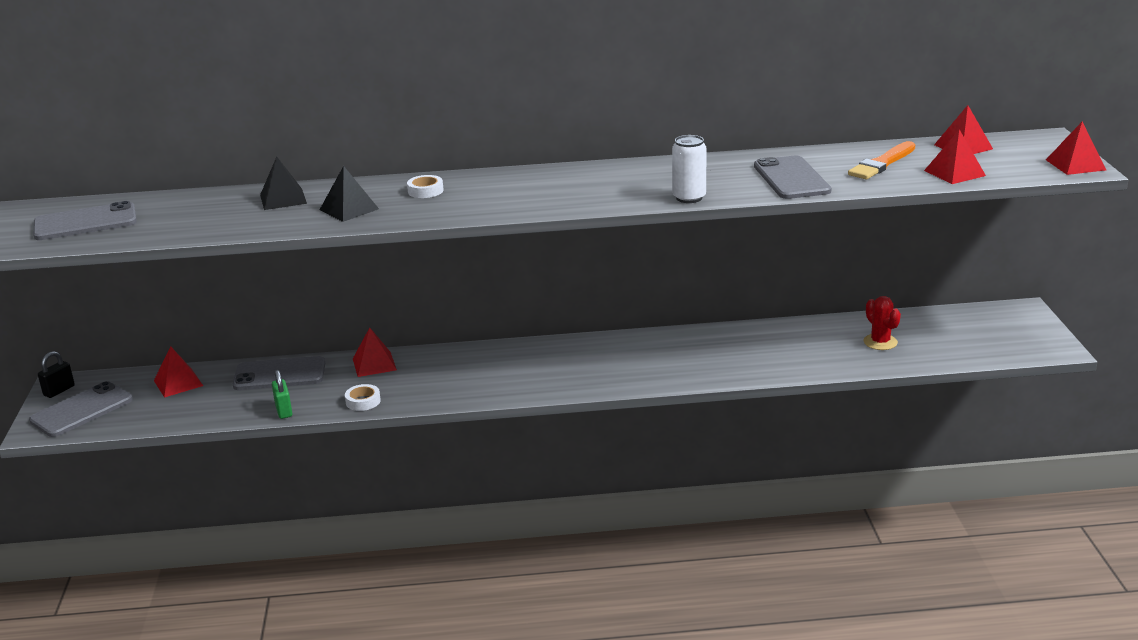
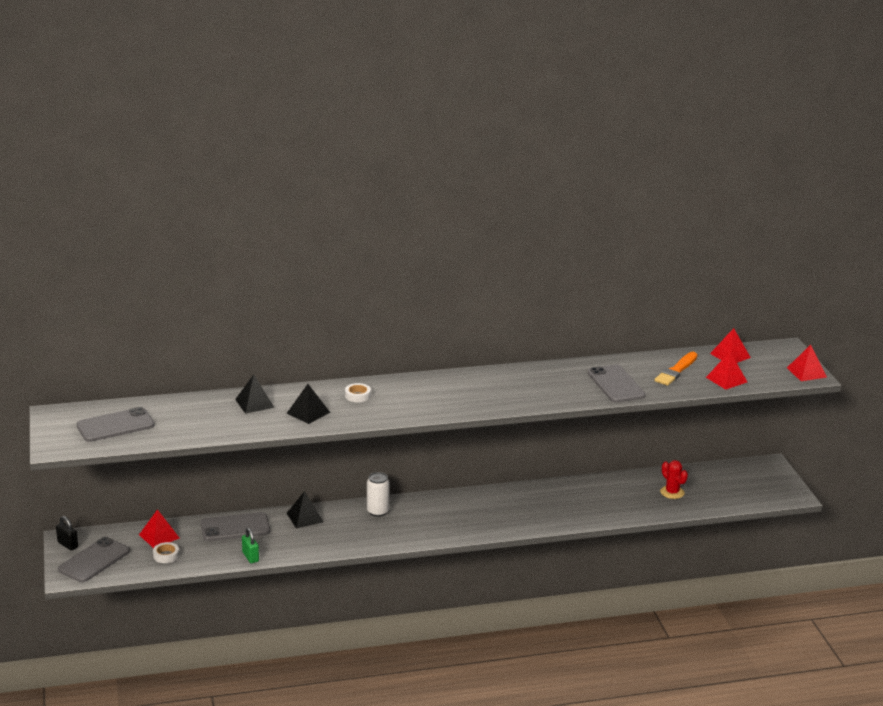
camera: 10 degrees left, 0 degrees up
black padlock [38,351,75,398] -> black padlock turned 75 degrees counterclockwise [56,516,78,550]
white tape [345,384,381,411] -> white tape moved to [153,542,179,563]
red pyramid [353,328,397,377] -> black pyramid [287,491,323,528]
white can [672,135,707,203] -> white can moved to [367,472,389,517]

